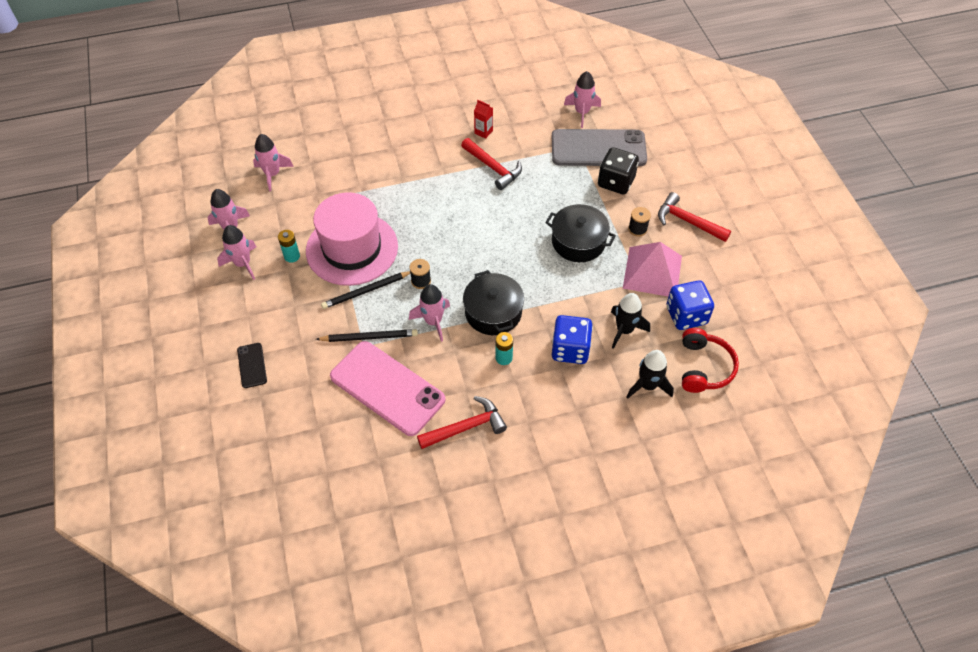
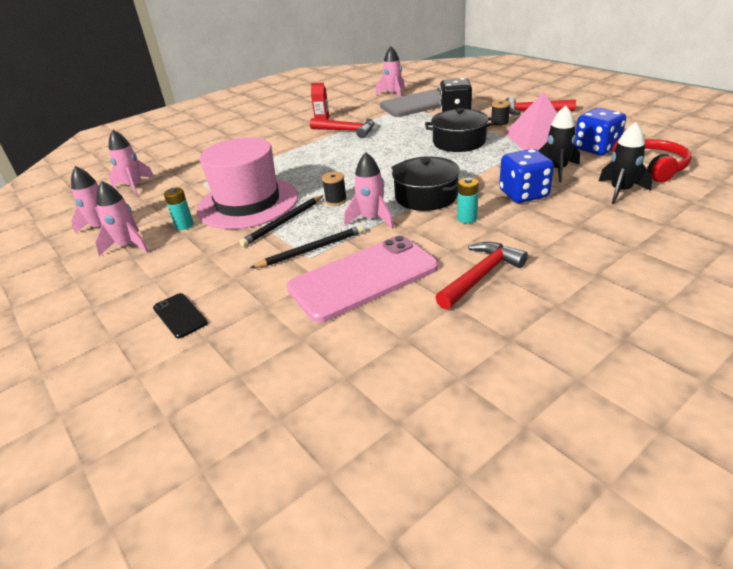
camera: 20 degrees left, 20 degrees down
pink phone [330,341,445,436] -> pink phone turned 45 degrees counterclockwise [287,235,439,322]

